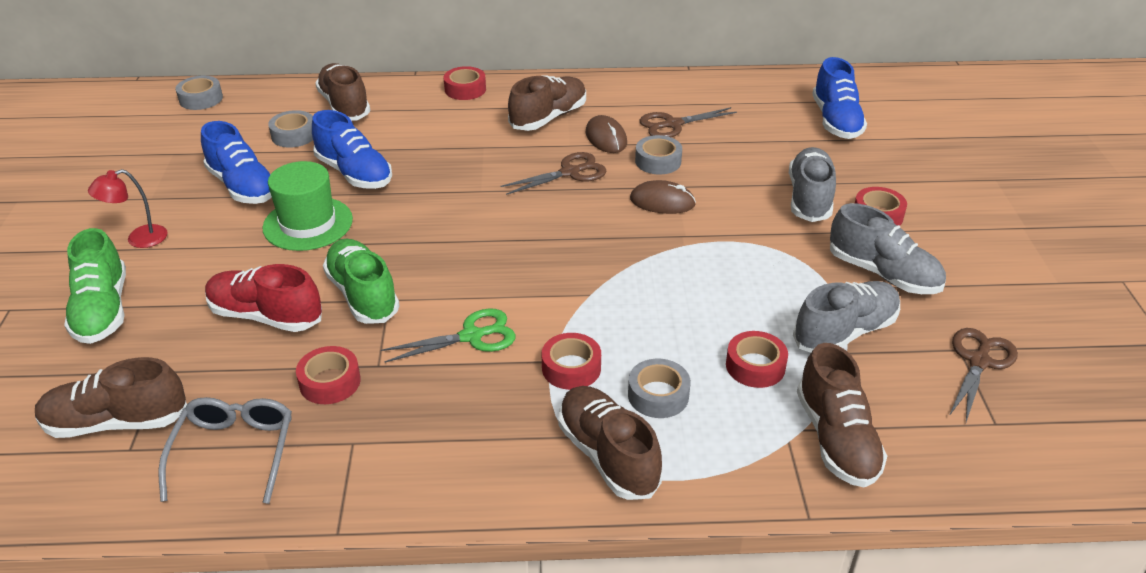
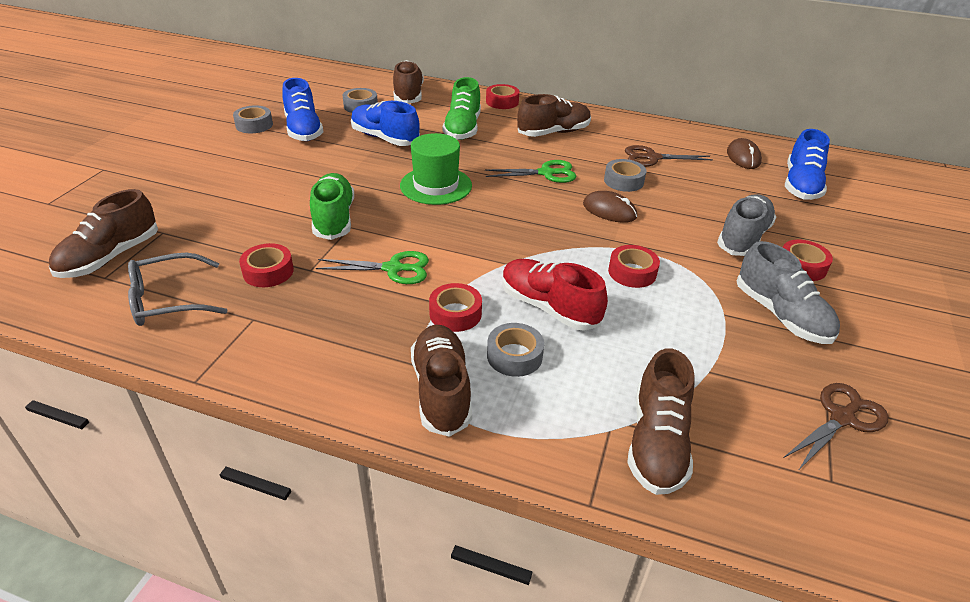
camera: 20 degrees right, 0 degrees up
brown shoe [35,357,187,438] -> brown shoe turned 75 degrees counterclockwise [49,189,158,278]
green shoe [64,228,126,344] -> green shoe moved to [442,77,481,140]
red lamp [88,169,168,248] -> none
grey glasses [158,397,292,504] -> grey glasses turned 135 degrees counterclockwise [128,253,227,326]
grey tape [176,76,223,110] -> grey tape moved to [233,105,273,133]
red shoe [205,264,322,332] -> red shoe moved to [502,259,608,331]
green hat [262,161,353,251] -> green hat moved to [400,133,472,205]
blue shoe [312,110,392,189] -> blue shoe turned 150 degrees clockwise [351,101,420,146]
brown scissors [500,152,606,195] -> green scissors [485,160,576,183]
brown mouse [585,115,627,153] -> brown mouse moved to [727,138,762,169]
red tape [726,331,788,388] -> red tape moved to [608,245,660,288]
grey shoe [793,281,900,353] -> none

